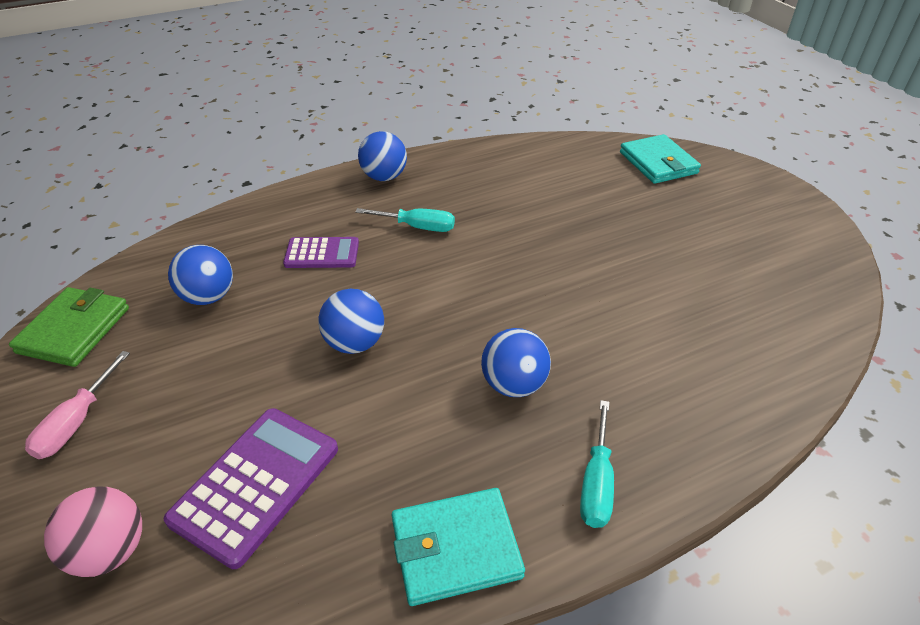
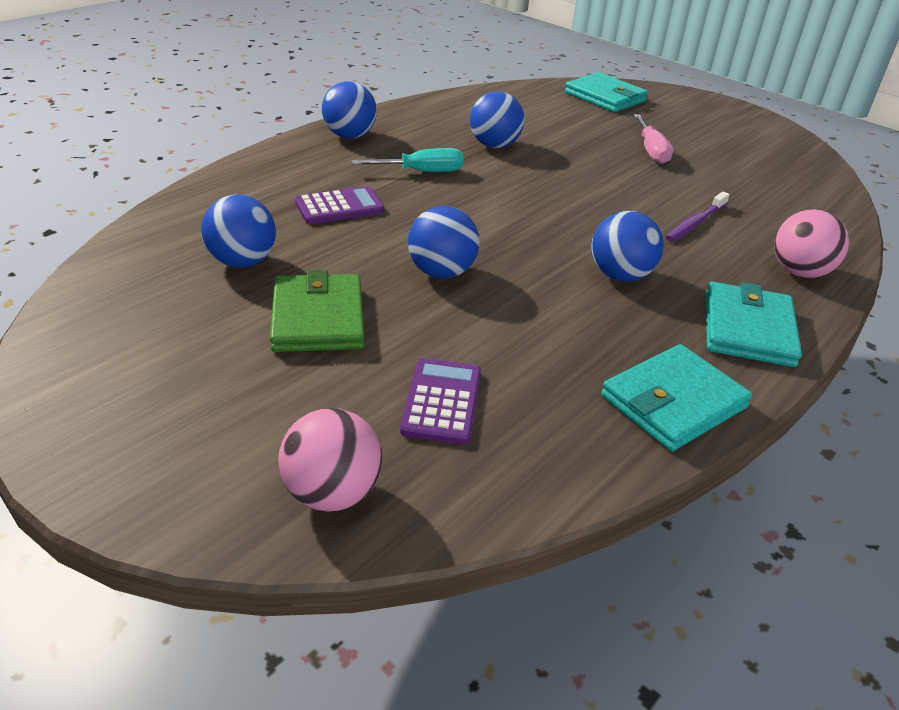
camera: 25 degrees left, 5 degrees down
green wallet [9,287,129,367] -> green wallet moved to [270,270,364,352]
pink screwdriver [25,351,130,459] -> pink screwdriver moved to [634,114,674,164]
purple calculator [164,408,338,569] -> purple calculator [400,358,481,444], size x0.63
turquoise screwdriver [580,400,614,528] -> turquoise wallet [706,282,802,367]
none -> blue ball [470,91,524,148]
none -> purple toothbrush [666,192,730,242]
none -> pink ball [774,209,849,278]

